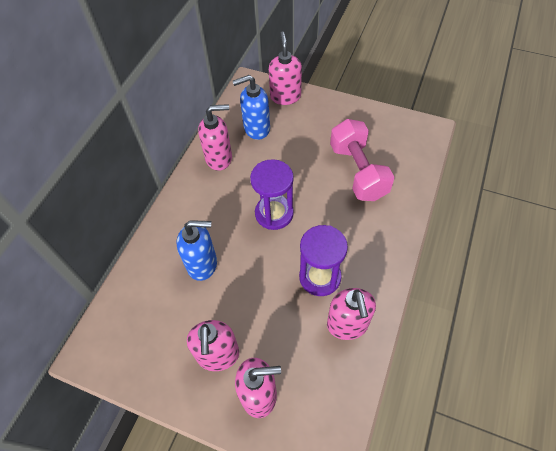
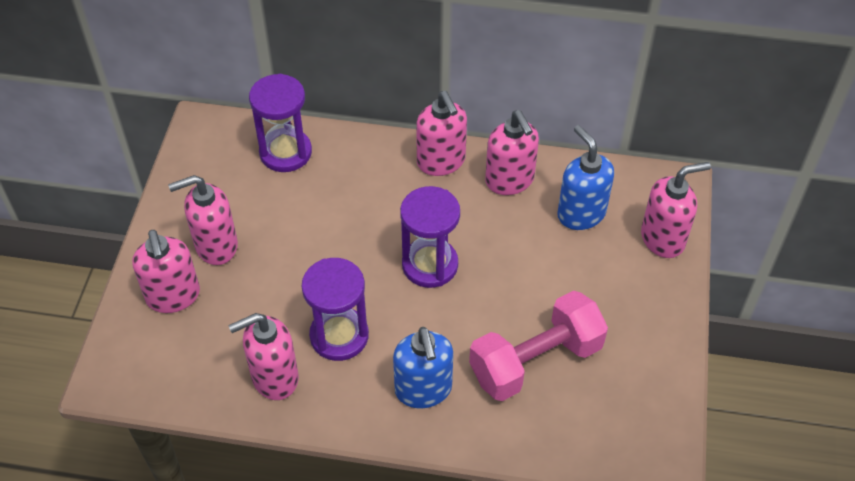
camera: 75 degrees right, 5 degrees down
blue soap dispenser [177,220,217,281] -> blue soap dispenser moved to [393,327,453,408]
none -> purple hourglass [249,74,312,172]
none -> pink soap dispenser [416,91,467,176]

